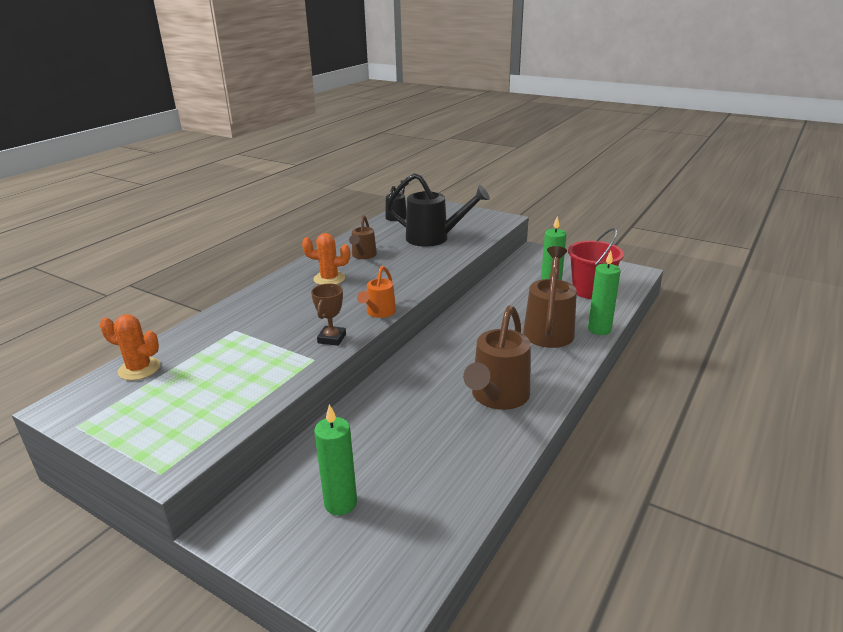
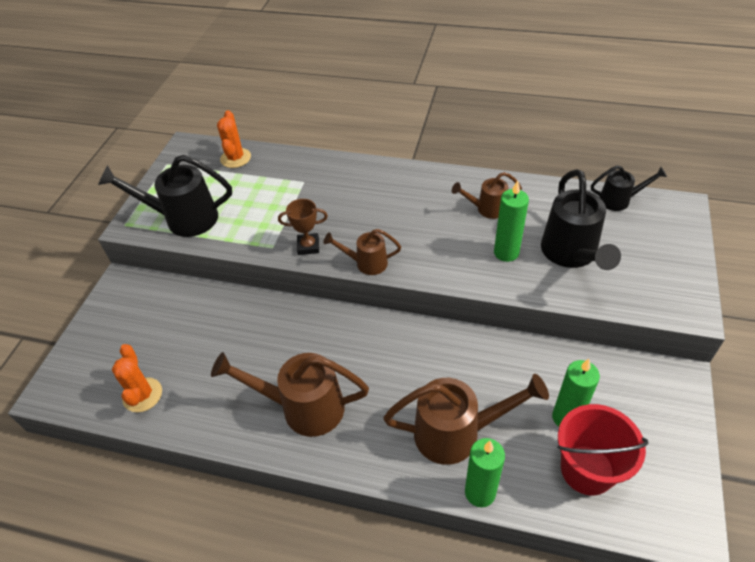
camera: 75 degrees right, 20 degrees up
orange cactus [302,233,350,285] -> orange cactus moved to [112,344,162,412]
green candle [314,404,357,515] -> green candle moved to [494,180,529,262]
orange watering can [357,266,396,318] -> brown watering can [323,229,401,275]
none -> black watering can [98,155,232,237]

